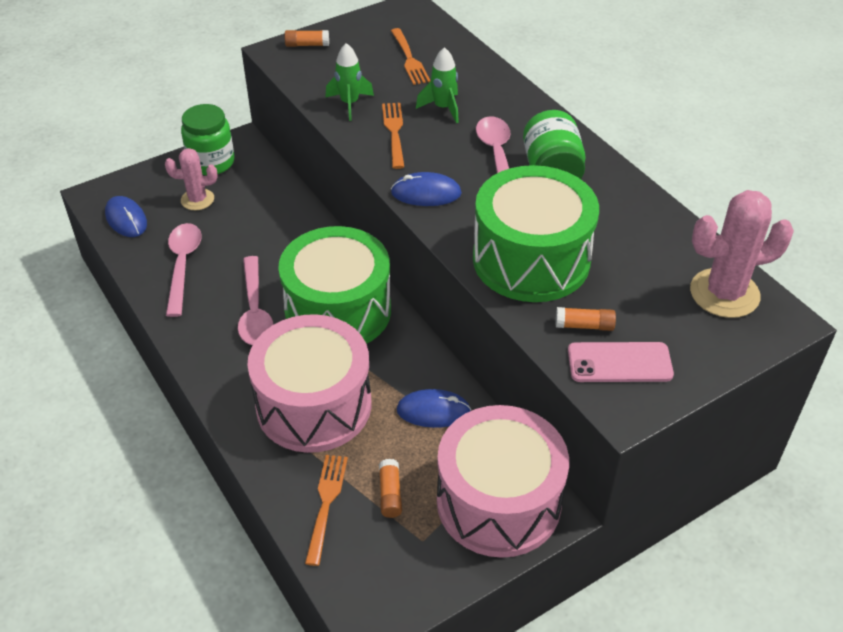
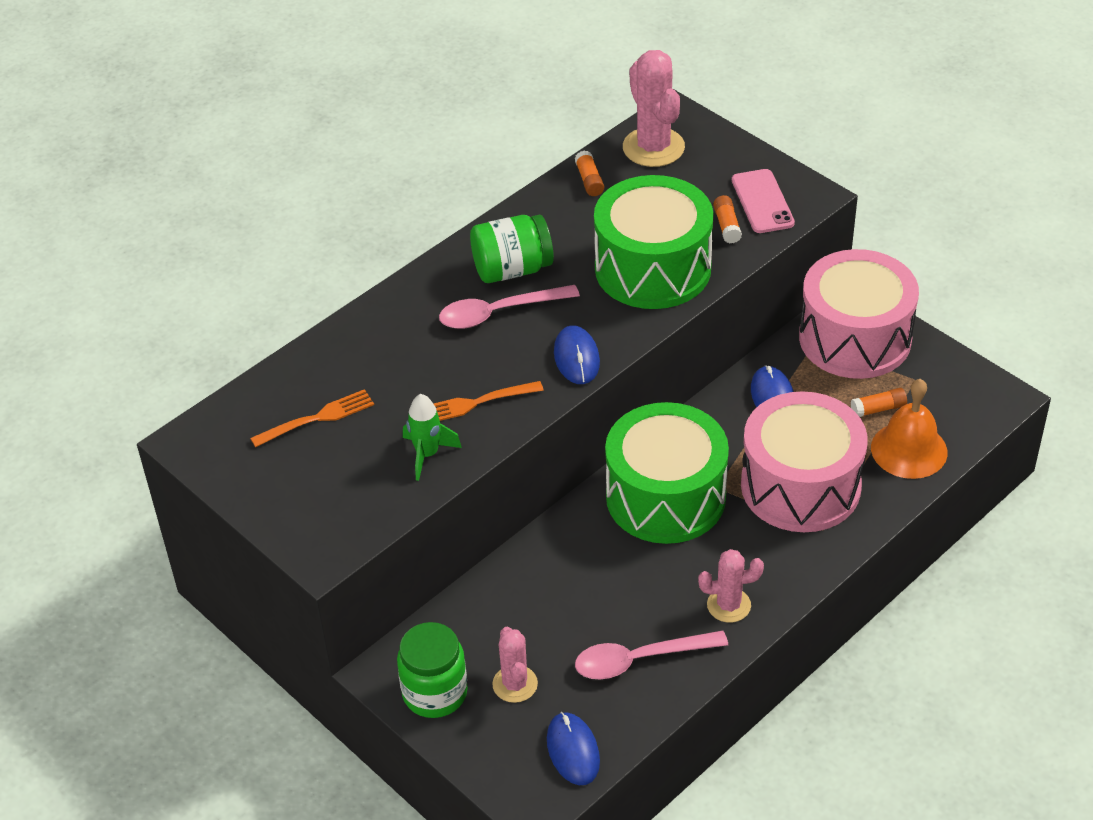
camera: 100 degrees left, 0 degrees up
blue mouse [105,196,147,237] -> blue mouse turned 60 degrees counterclockwise [547,712,600,785]
pink spoon [238,256,274,345] -> none
orange glue stick [285,30,329,47] -> orange glue stick moved to [575,151,604,196]
orange fork [305,455,348,566] -> orange bell [871,379,948,479]
green rocket [416,47,459,123] -> none
none -> pink cactus [698,549,764,623]

